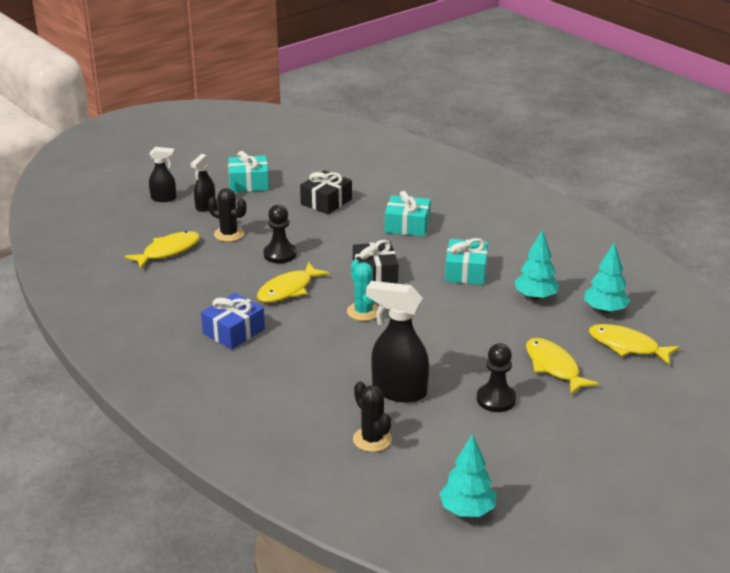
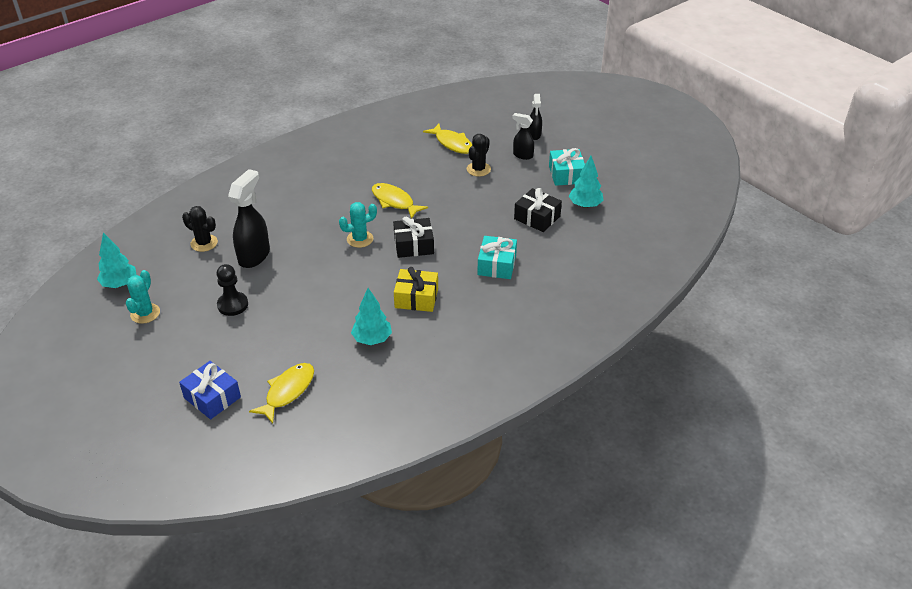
camera: 90 degrees right, 10 degrees up
blue gift [201,293,265,350] -> blue gift moved to [179,361,241,419]
black pawn [264,205,297,263] -> none
black cactus [353,381,392,452] -> black cactus turned 60 degrees clockwise [182,206,218,252]
turquoise gift [445,238,488,285] -> yellow gift [394,267,438,312]
yellow fish [526,338,599,395] -> none
turquoise tree [584,242,630,313] -> turquoise tree moved to [569,156,604,208]
none -> turquoise cactus [126,270,160,324]

